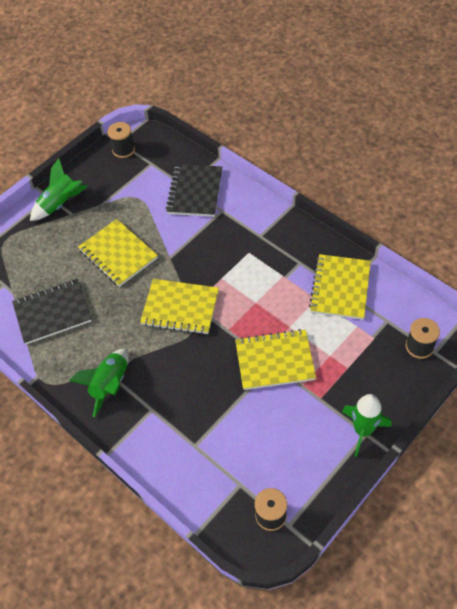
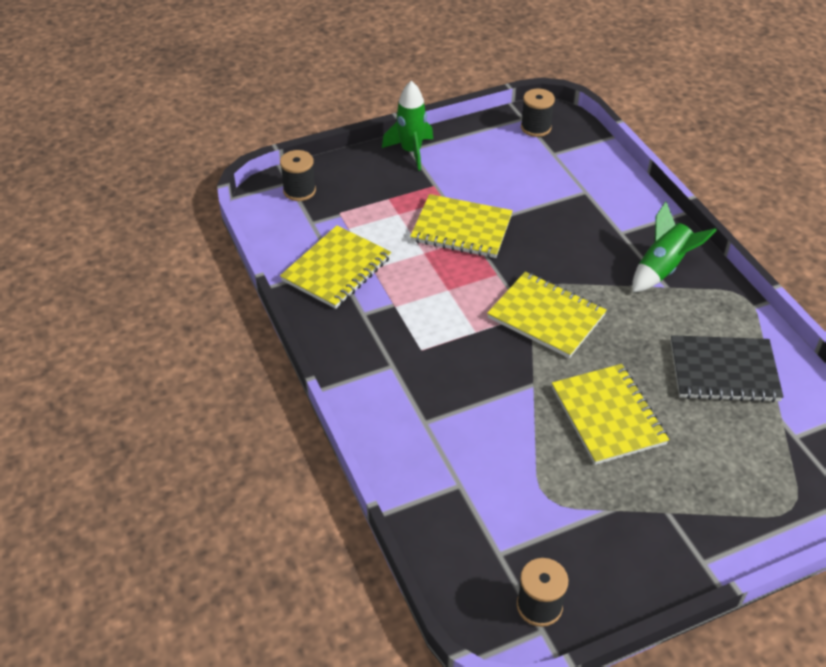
camera: 160 degrees left, 10 degrees down
green rocket [30,158,88,221] -> none
black notebook [166,164,222,217] -> none

